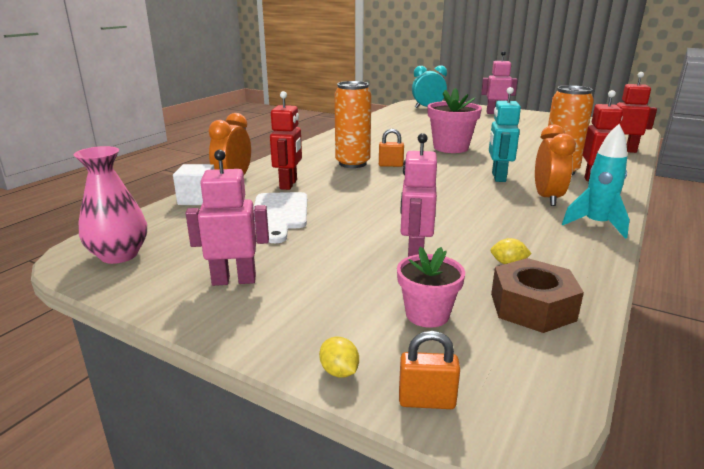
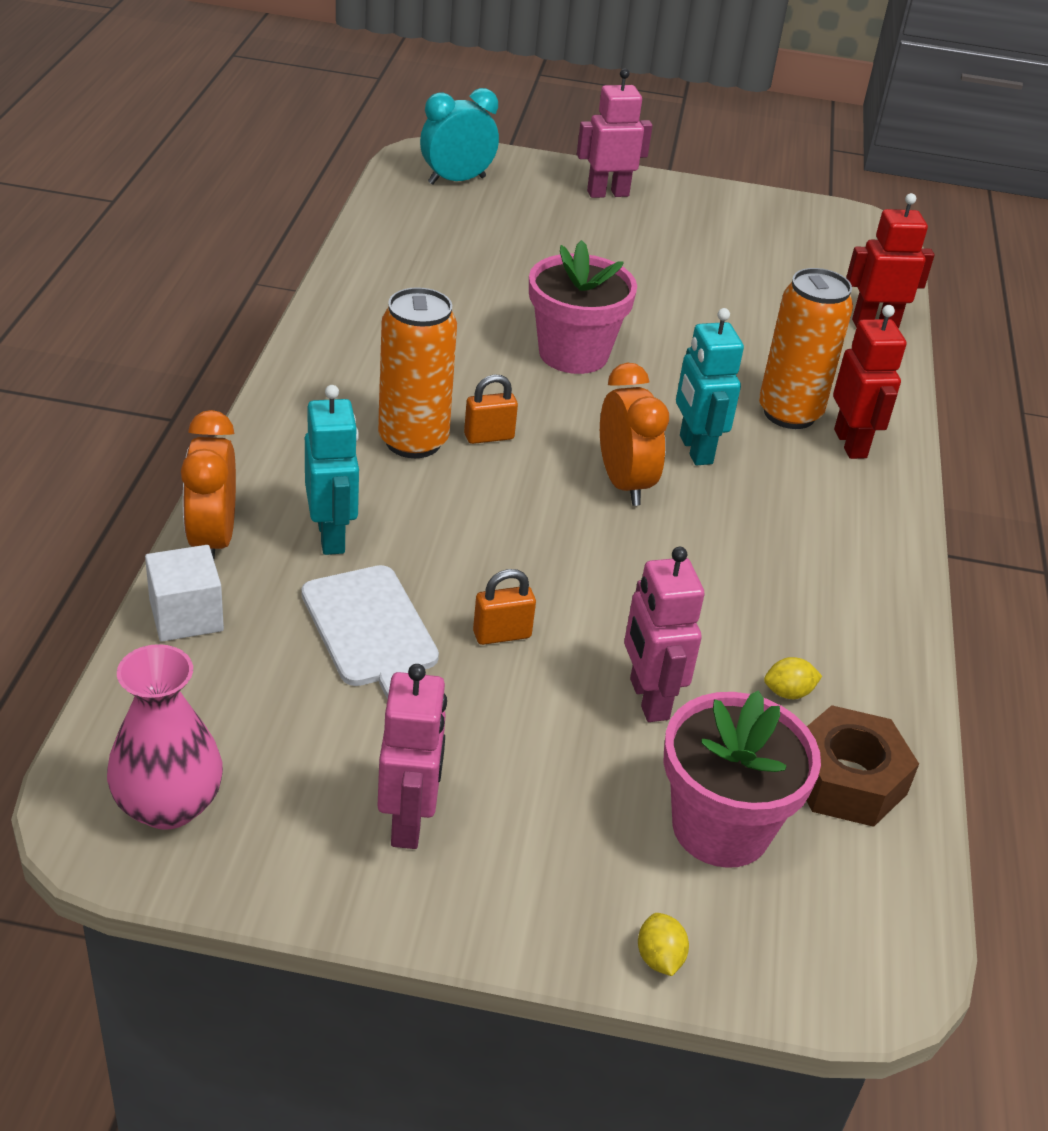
camera: 25 degrees left, 15 degrees up
pink robot [186,150,269,286] -> pink robot turned 120 degrees clockwise [377,664,447,849]
red robot [270,91,302,190] -> turquoise robot [305,385,359,555]
yellow lemon [319,337,359,378] -> yellow lemon turned 45 degrees clockwise [638,913,689,976]
pink flower pot [397,247,465,328] -> pink flower pot [663,690,821,868], size x1.60
orange padlock [399,331,460,409] -> orange padlock moved to [473,569,536,645]
orange clock [535,125,576,206] -> orange clock moved to [600,363,669,506]
turquoise rocket [562,124,630,239] -> none

